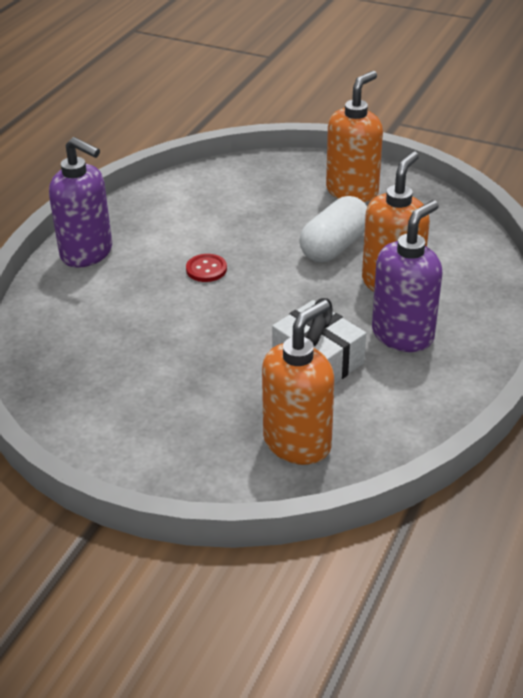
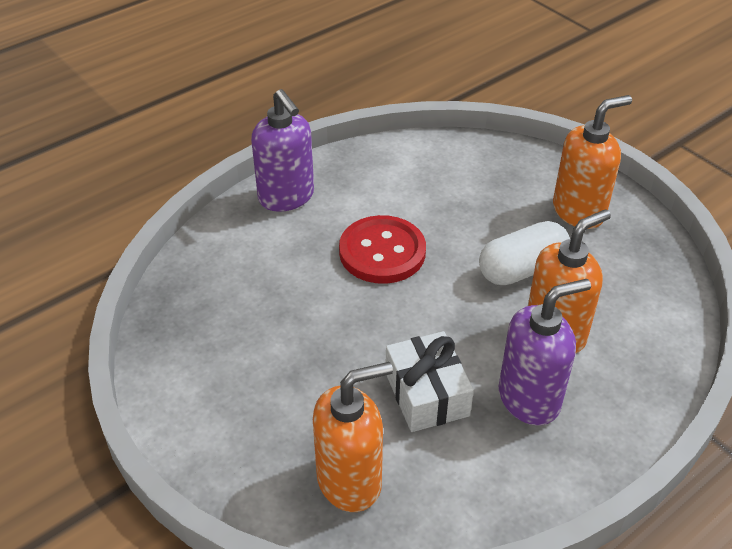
camera: 25 degrees right, 5 degrees up
red button [186,254,227,282] -> red button [339,215,426,284], size x2.05

